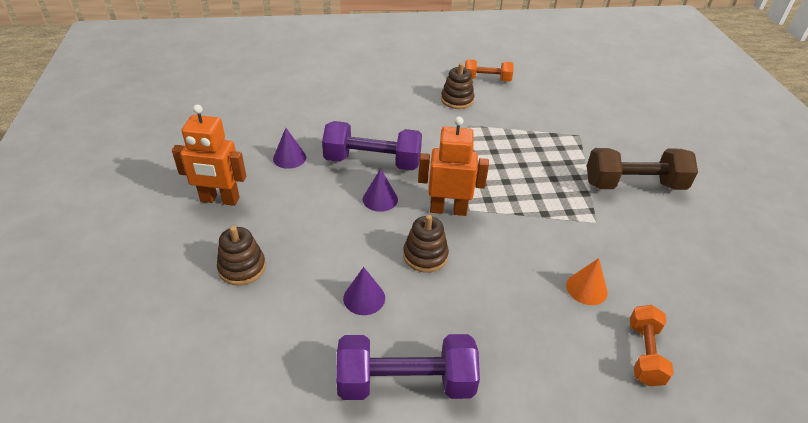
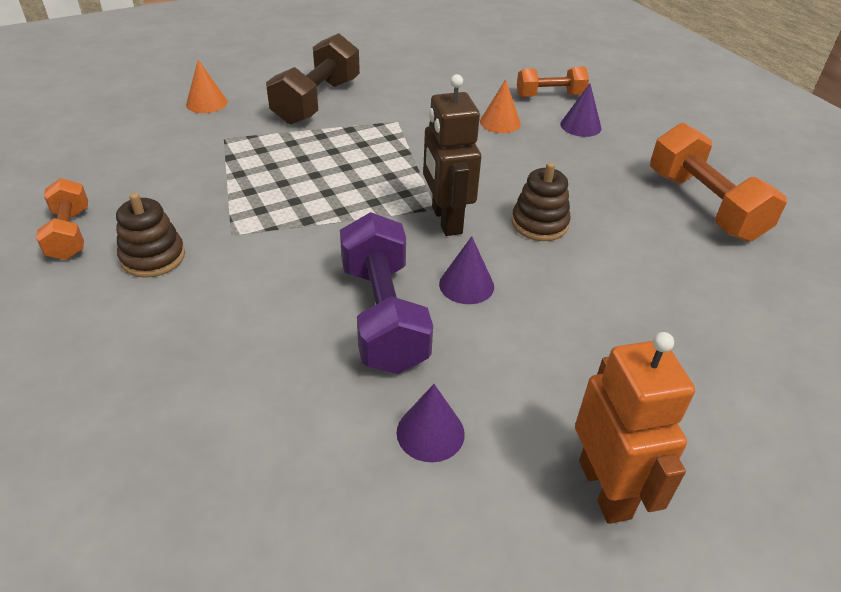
camera: 110 degrees left, 0 degrees up
brown stacking toy [217,226,266,286] -> none
purple dumbbell [336,334,480,400] -> orange dumbbell [650,123,787,242]
purple cone [343,267,385,315] -> purple cone moved to [560,83,602,137]
orange robot [418,117,489,216] -> brown robot [423,74,481,236]
brown dumbbell [587,148,698,190] -> brown dumbbell turned 45 degrees clockwise [266,33,360,125]
none -> orange cone [186,60,227,113]

